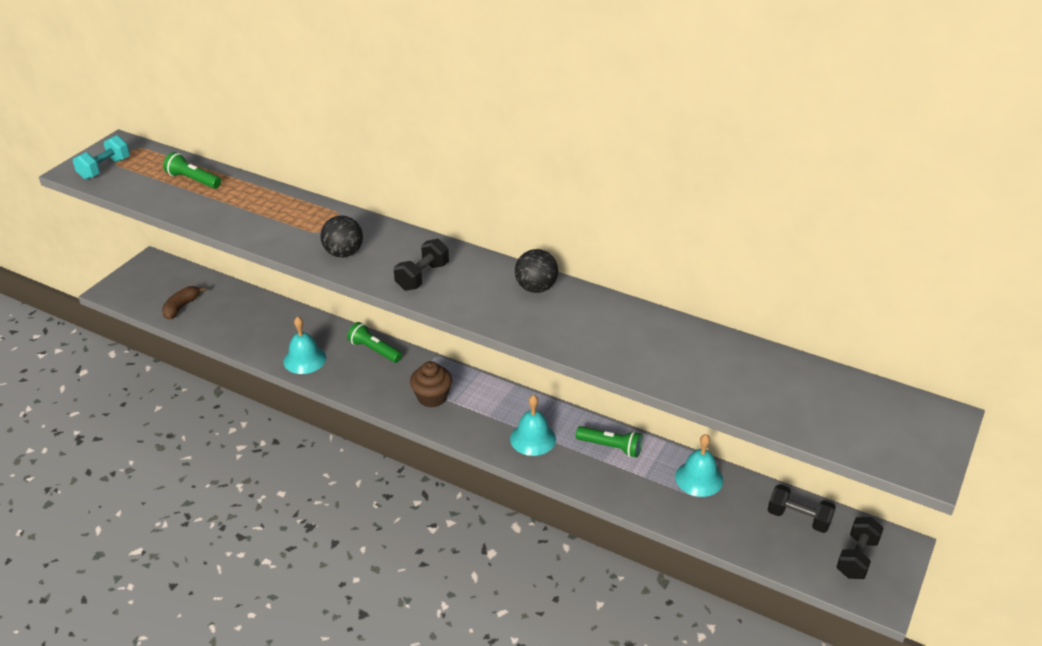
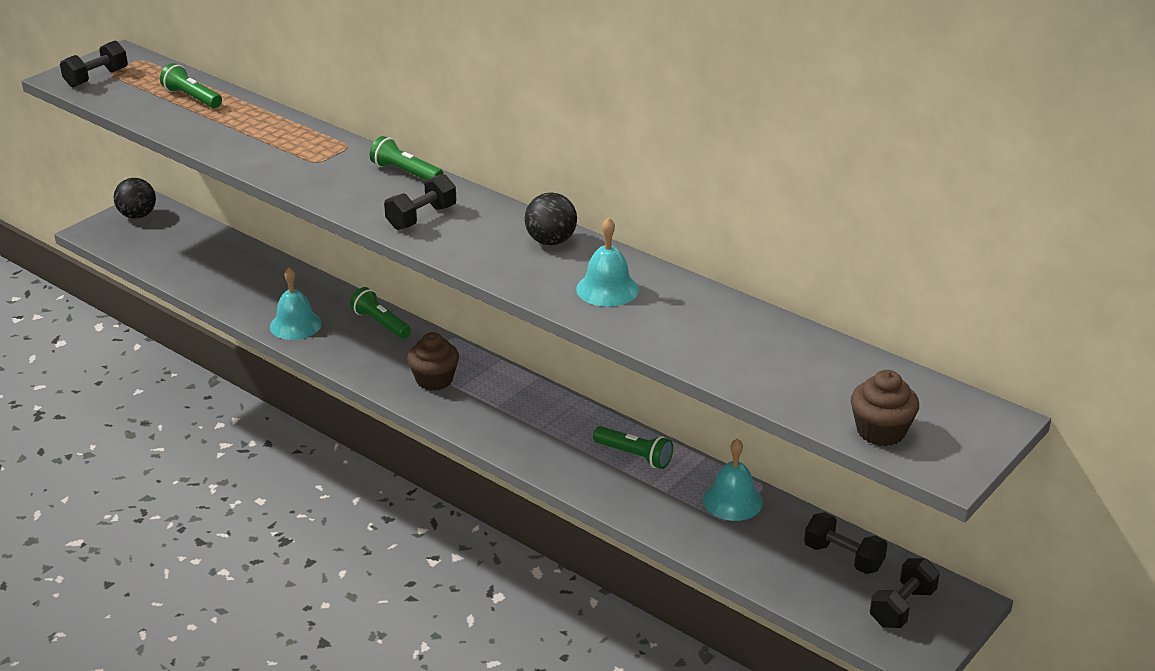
camera: 10 degrees right, 5 degrees down
turquoise dumbbell [73,135,130,180] -> black dumbbell [60,41,128,87]
brown banana [162,286,206,319] -> none
black ball [320,215,363,258] -> black ball moved to [114,178,156,219]
turquoise bell [510,394,556,456] -> turquoise bell moved to [576,217,639,307]
none -> green flashlight [370,136,443,180]
none -> brown cupcake [851,370,919,446]

